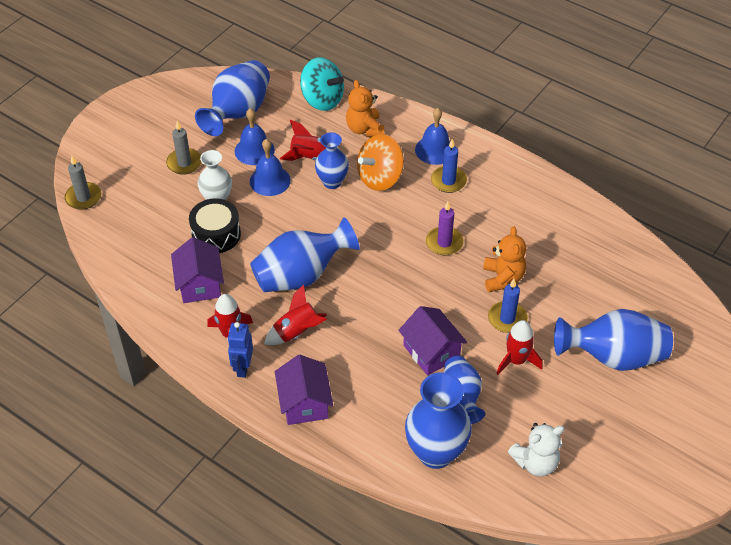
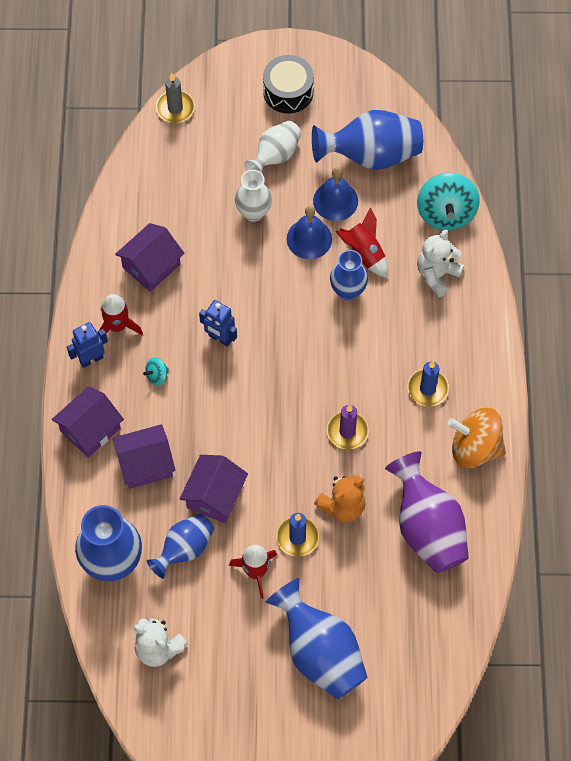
camera: 55 degrees right, 15 degrees up
grey candle [166,121,202,175] -> white vase [244,121,301,173]
black drum [189,198,241,253] -> black drum moved to [263,55,314,113]
blue vase [250,217,360,292] -> blue robot [199,300,237,347]
red rocket [264,285,327,345] -> turquoise spinning top [143,357,169,386]
orange teddy bear [346,80,384,137] -> white teddy bear [417,229,464,297]
orange spinning top [357,134,404,191] -> orange spinning top moved to [447,408,506,468]
blue bell [415,108,450,165] -> none
none -> purple house [112,424,176,489]
none -> purple vase [385,451,469,573]

